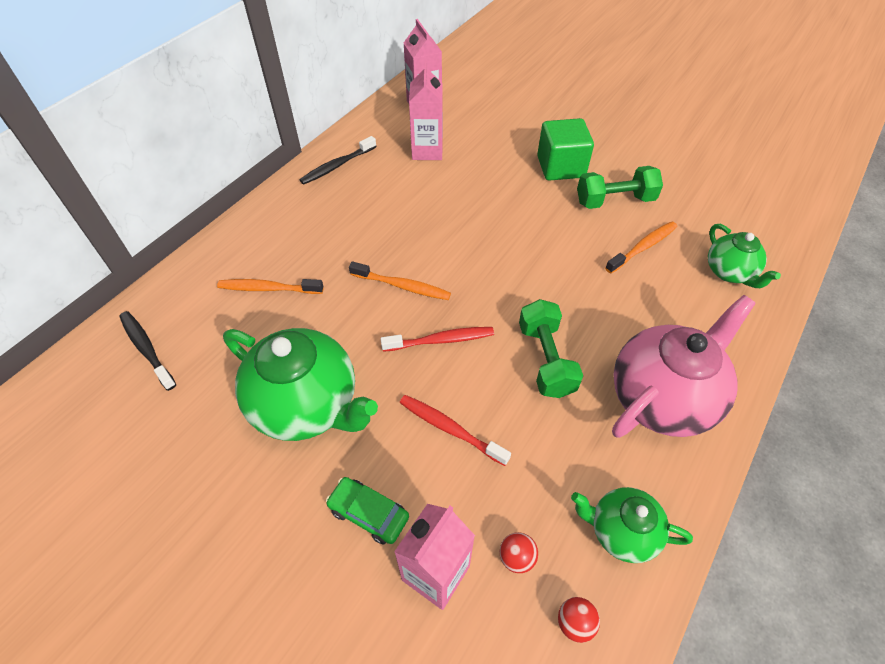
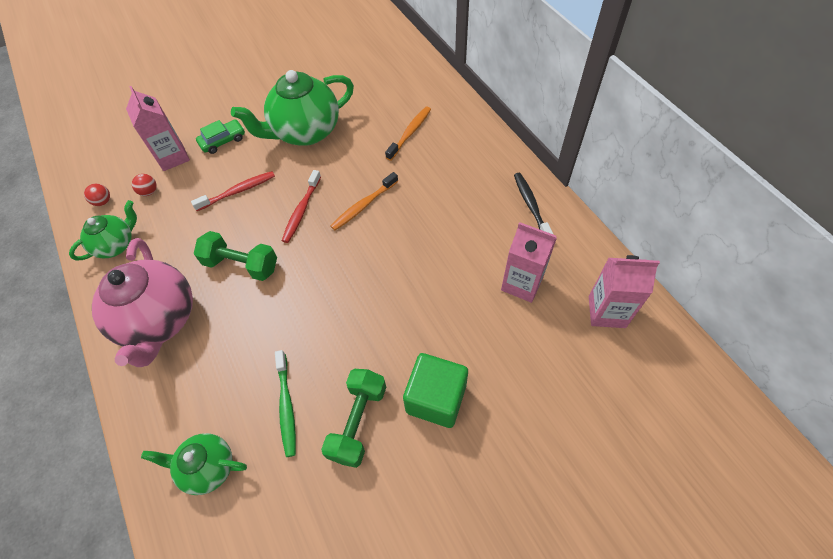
camera: 120 degrees right, 5 degrees up
black toothbrush [119,311,176,391] -> none
orange toothbrush [605,221,677,274] -> green toothbrush [275,350,296,457]

